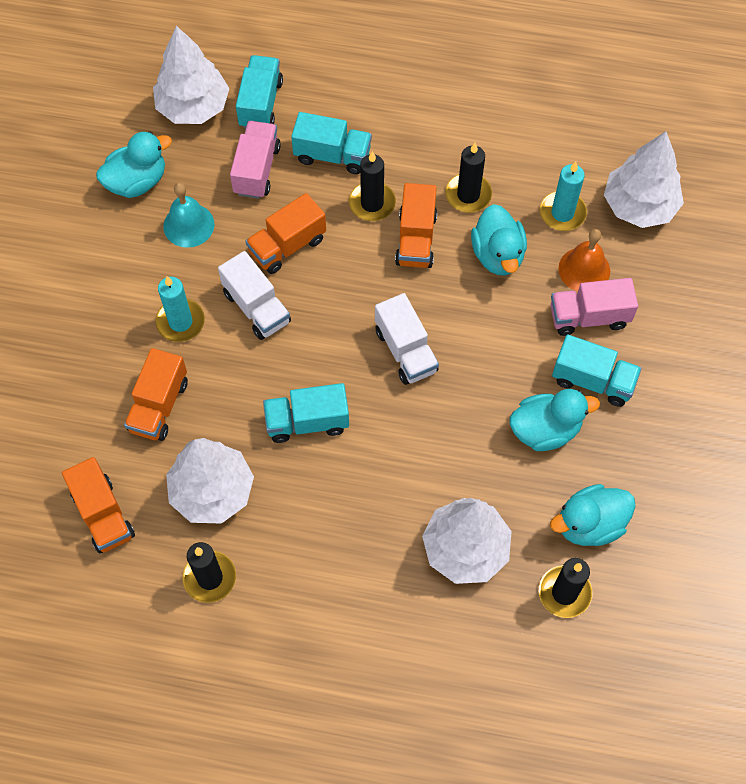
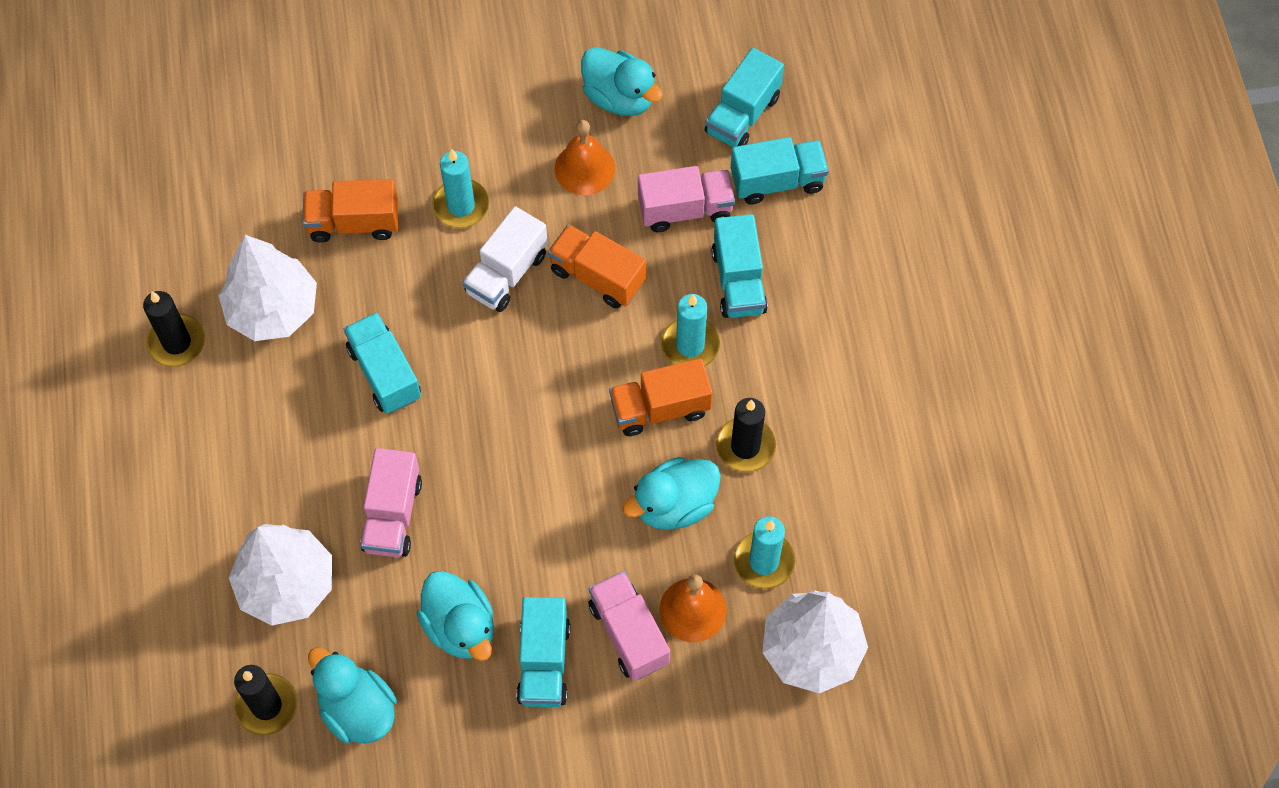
camera: 70 degrees right, 0 degrees up
orange truck [62,457,135,553] -> none
white tree [153,26,229,124] -> turquoise truck [705,48,784,147]
turquoise bell [163,183,214,248] -> orange bell [555,120,615,195]
black candle [349,151,396,221] -> turquoise candle [661,294,720,366]
white truck [375,293,439,385] -> none
none -> pink truck [360,448,422,557]

